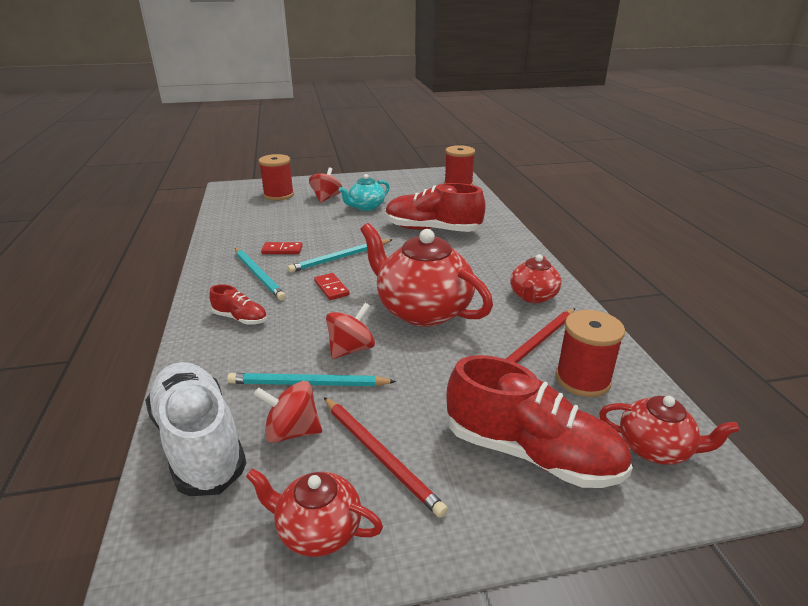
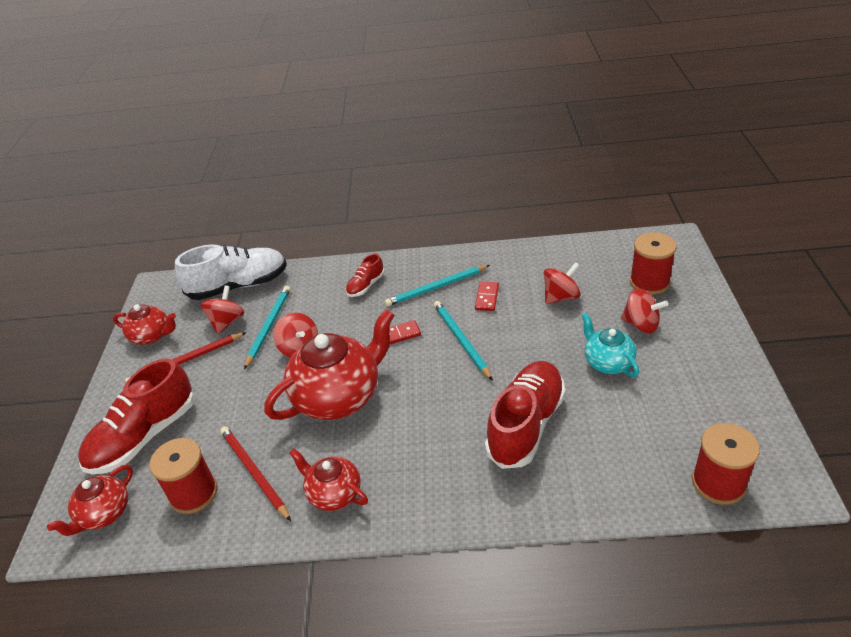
camera: 105 degrees right, 10 degrees up
red teapot [246,468,383,557] -> red teapot turned 75 degrees clockwise [113,304,176,345]
none -> red spinning top [544,262,581,304]

